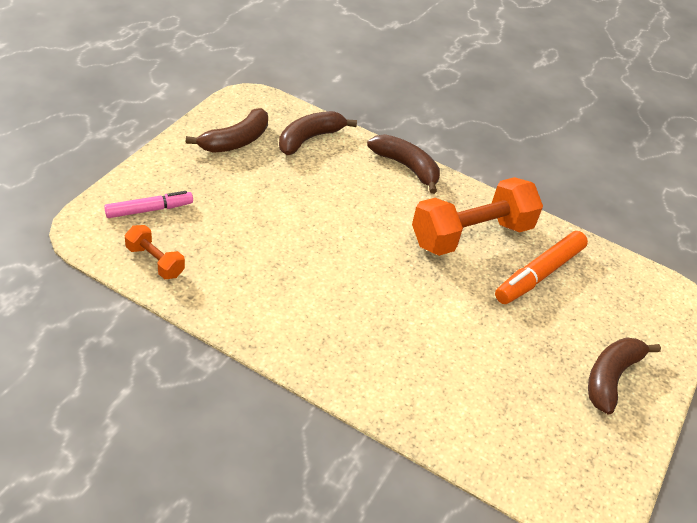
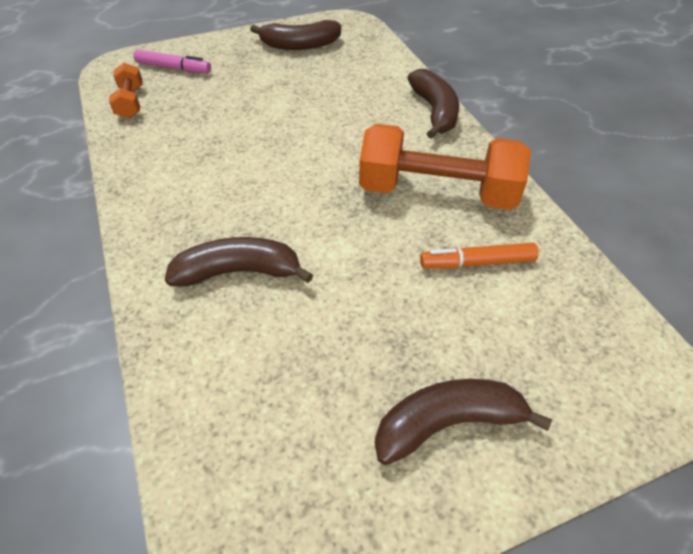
camera: 45 degrees right, 5 degrees up
brown banana [279,111,357,155] -> brown banana moved to [165,237,313,286]
orange marker [495,231,588,304] -> orange marker [420,243,539,268], size x0.66

